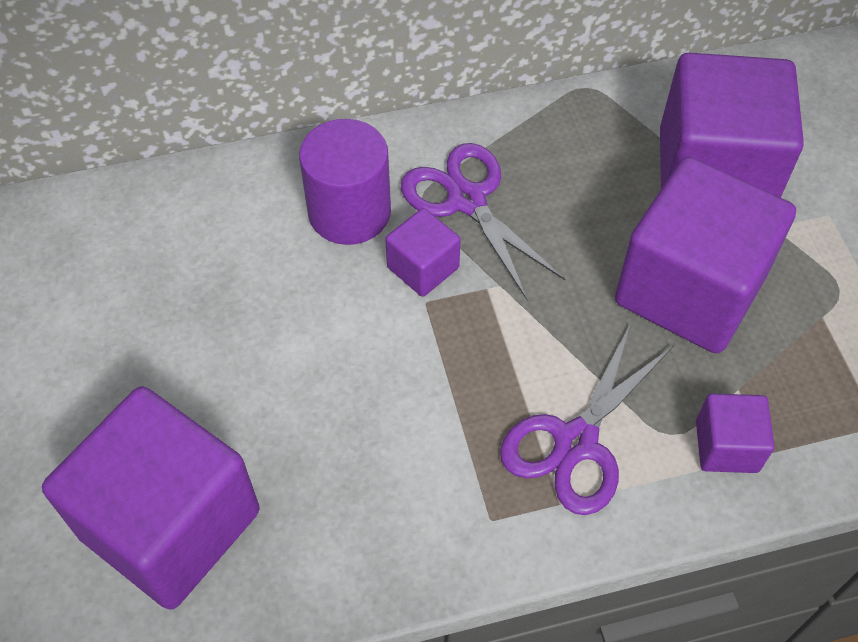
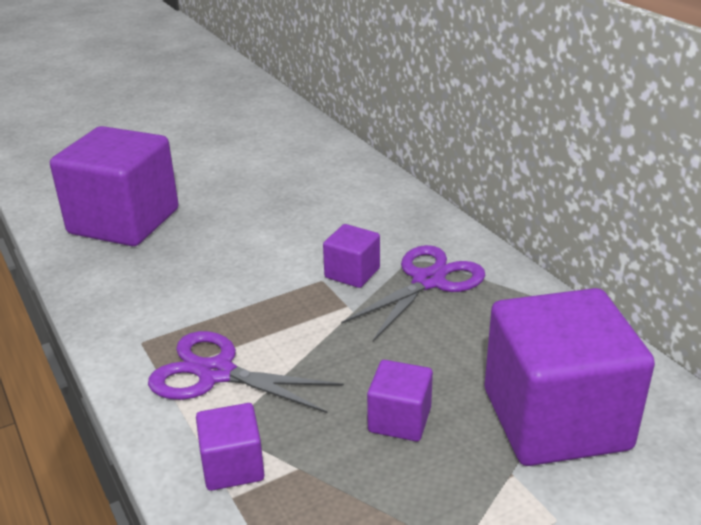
camera: 75 degrees right, 25 degrees down
purple cylinder [299,119,391,245] -> none
purple cube [615,157,796,354] -> purple cube [367,360,433,442], size x0.46

